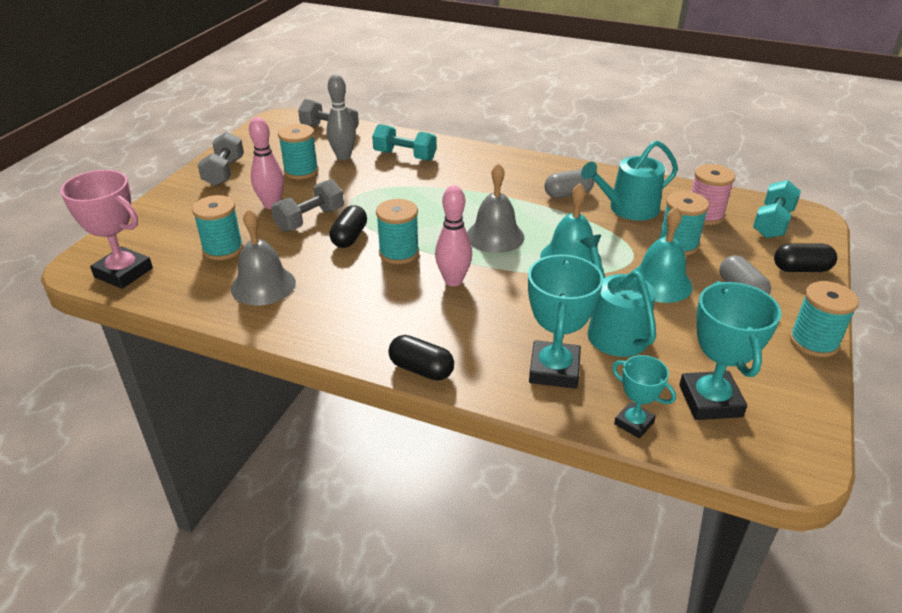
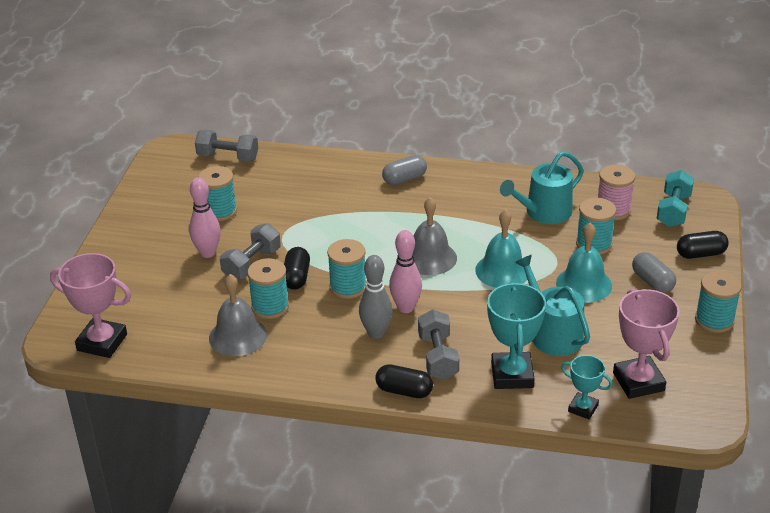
camera: 10 degrees left, 0 degrees up
turquoise spool [192,195,244,260] -> turquoise spool moved to [247,258,289,319]
grey dumbbell [198,132,244,186] -> grey dumbbell moved to [418,309,459,380]
grey bowling pin [326,75,356,160] -> grey bowling pin moved to [359,255,393,339]
turquoise dumbbell [372,124,437,161] -> none
grey capsule [544,169,594,198] -> grey capsule moved to [382,155,427,185]
turquoise trophy [679,281,781,420] -> pink trophy [613,289,680,399]

